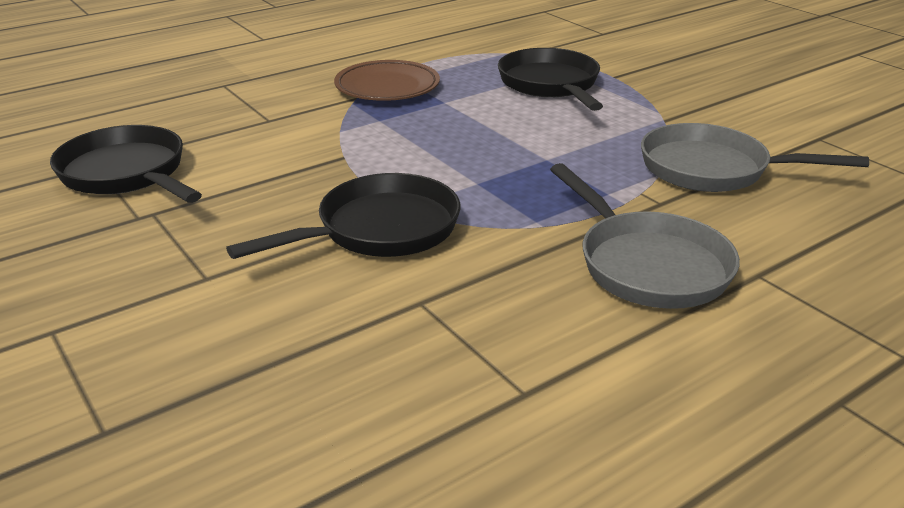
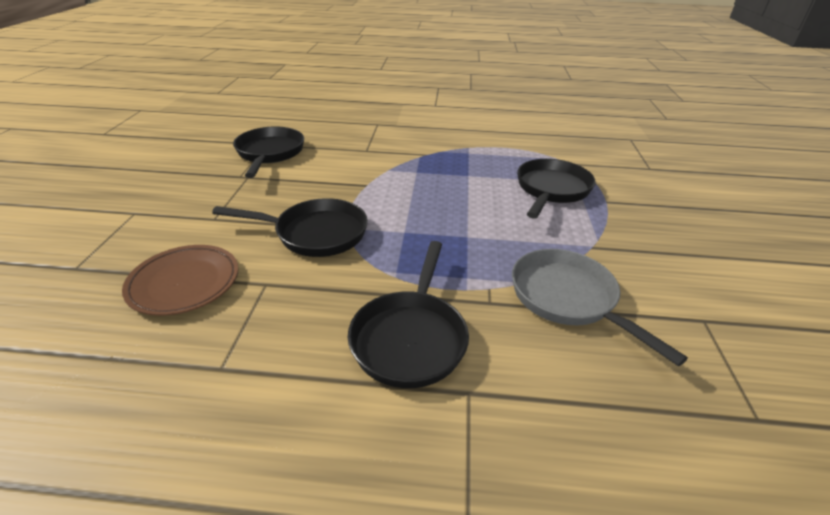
camera: 40 degrees right, 5 degrees up
brown plate [334,60,440,101] -> brown plate moved to [122,245,238,316]
grey pan [550,163,740,309] -> black pan [348,241,469,388]

